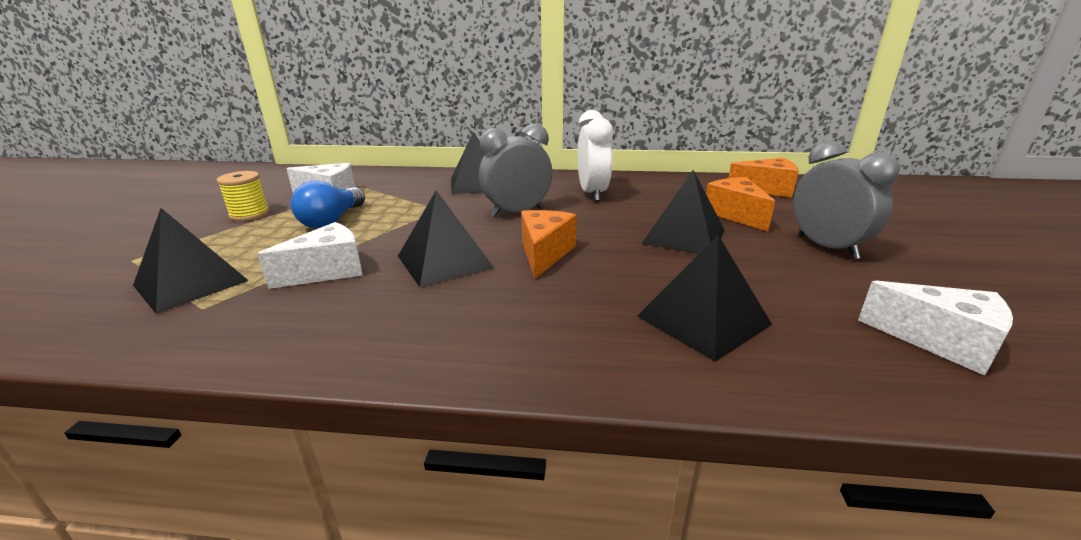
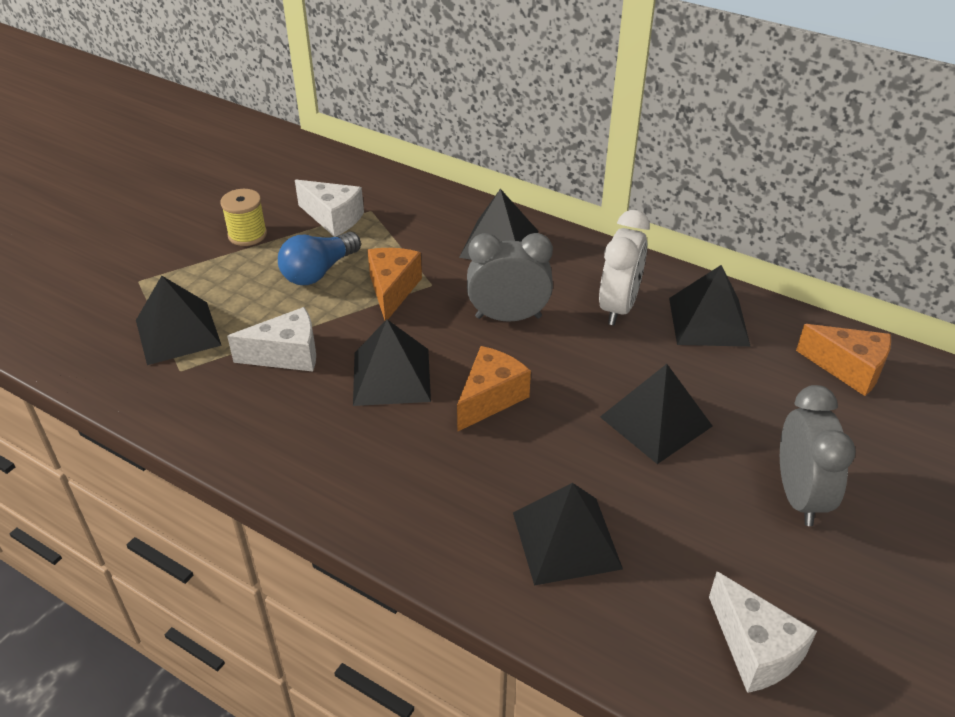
camera: 25 degrees right, 15 degrees up
orange cheese [706,177,775,231] -> orange cheese moved to [367,248,422,320]
none -> black pyramid [669,265,751,347]

